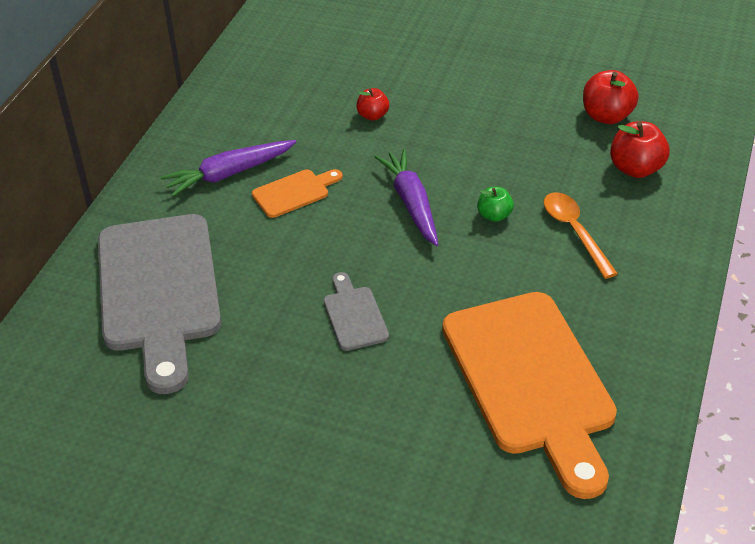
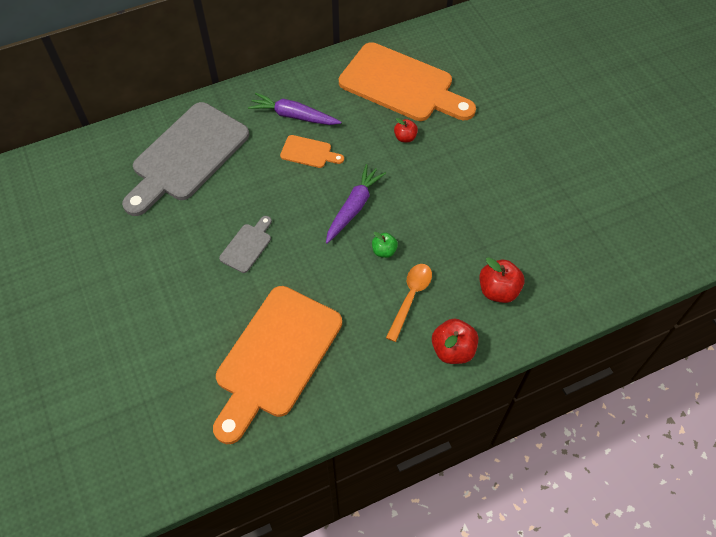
camera: 45 degrees right, 15 degrees up
red apple [583,70,639,124] -> red apple moved to [432,318,478,364]
none -> orange cutting board [339,42,476,121]

